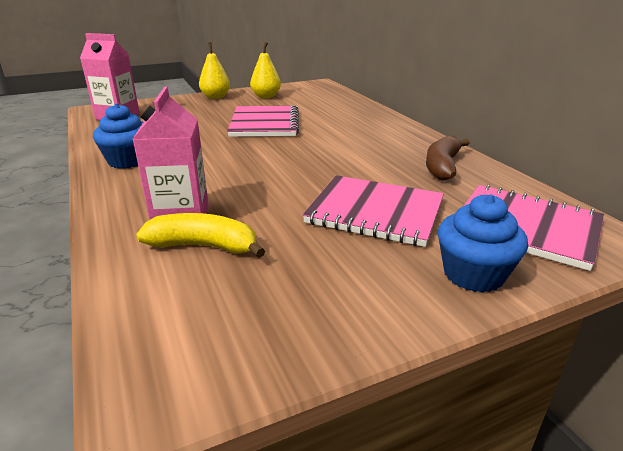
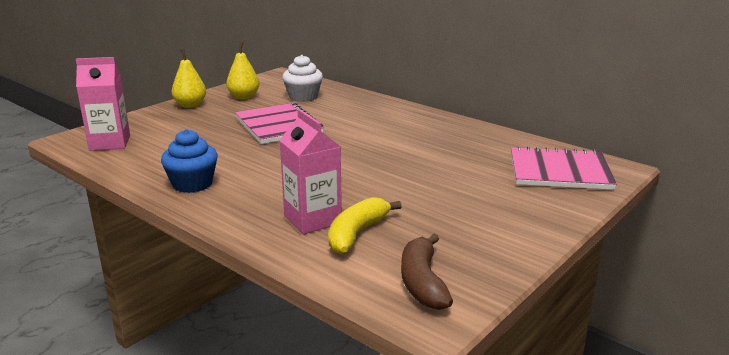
camera: 25 degrees left, 5 degrees down
yellow banana [136,213,265,258] -> yellow banana turned 45 degrees counterclockwise [329,197,402,254]
pink notebook [303,175,444,247] -> none
brown banana [426,135,470,181] -> brown banana moved to [401,234,453,310]
blue cupcake [438,194,528,293] -> none
none -> white cupcake [282,55,323,102]

